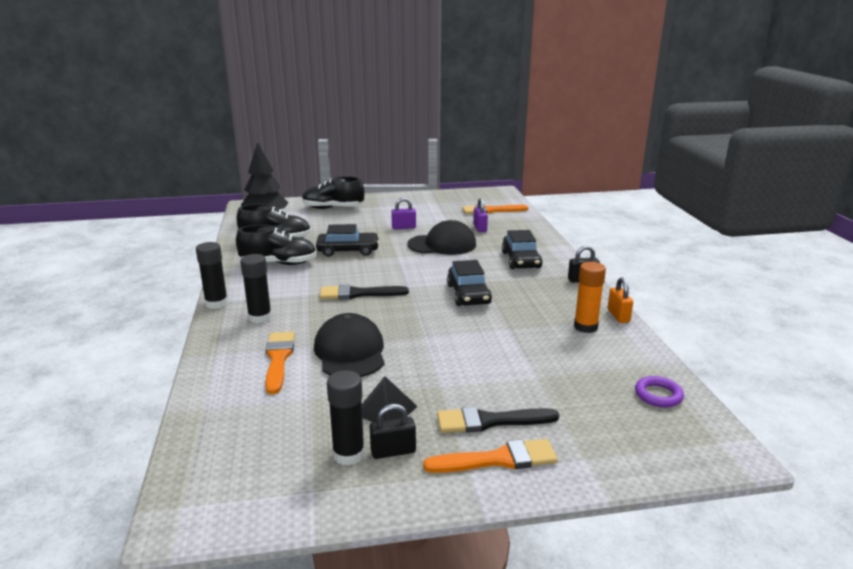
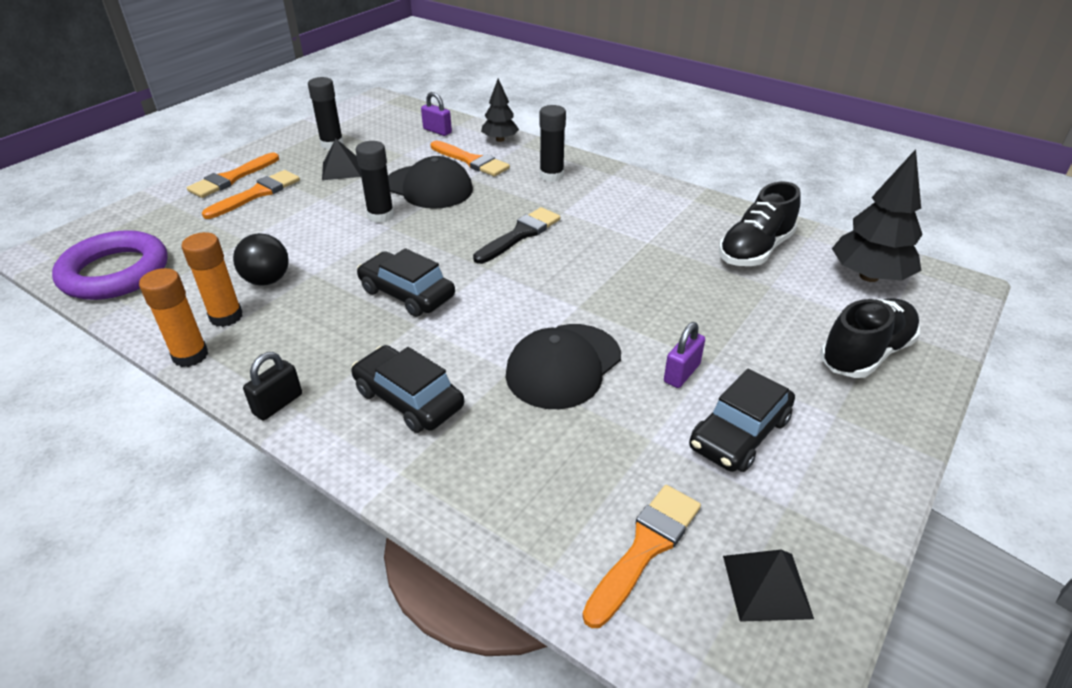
camera: 135 degrees right, 15 degrees up
black glue stick [196,242,228,309] -> black glue stick moved to [356,141,394,223]
black shoe [236,225,317,265] -> none
black car [316,224,379,257] -> black car moved to [689,369,795,472]
black padlock [370,404,416,459] -> none
black brush [437,407,559,433] -> orange brush [202,170,300,219]
purple padlock [473,198,488,232] -> purple padlock moved to [421,92,452,136]
orange padlock [608,277,633,323] -> orange glue stick [139,268,208,367]
purple ring [635,376,684,407] -> purple ring [52,230,168,300], size x2.13
none -> black ball [233,233,289,286]
none -> black tree [481,79,519,142]
none -> black pyramid [723,550,814,622]

